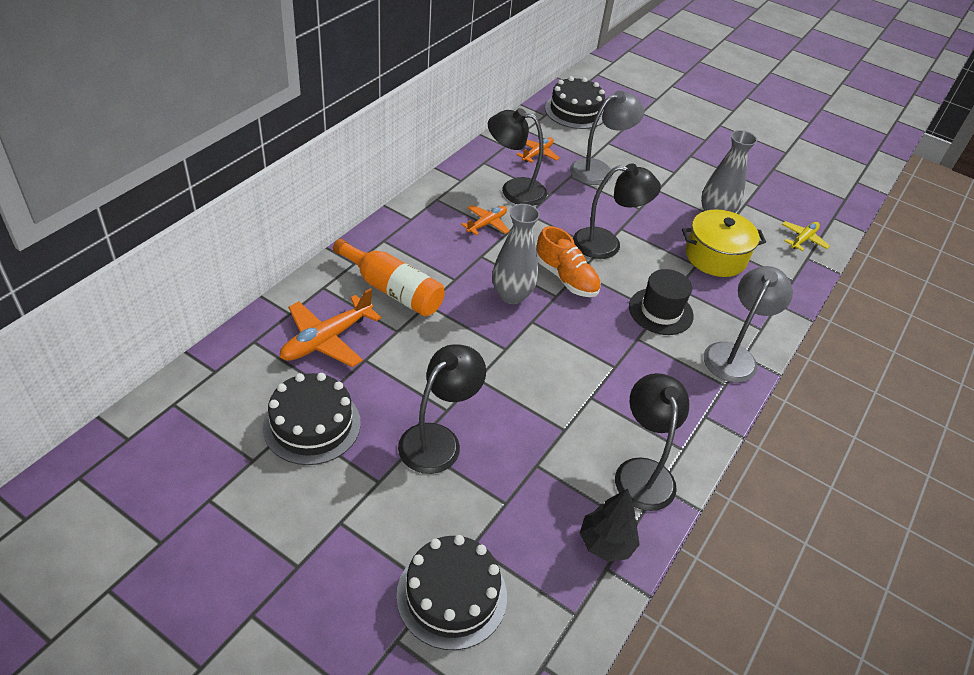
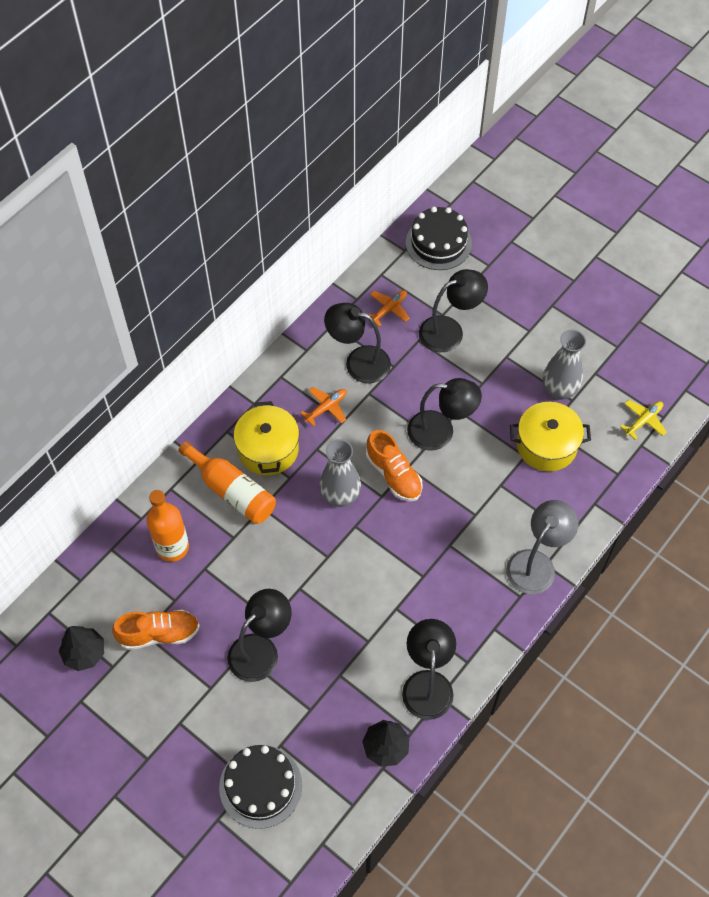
camera: 10 degrees right, 15 degrees up
black cake [263,373,361,465] -> orange shoe [112,610,200,650]
orange plane [280,288,381,367] -> orange bottle [146,490,189,562]
grey lamp [570,90,645,185] -> black lamp [419,269,488,352]
black hat [629,269,694,335] -> none
none -> black tree [59,626,104,671]
none -> yellow pot [234,401,299,475]

